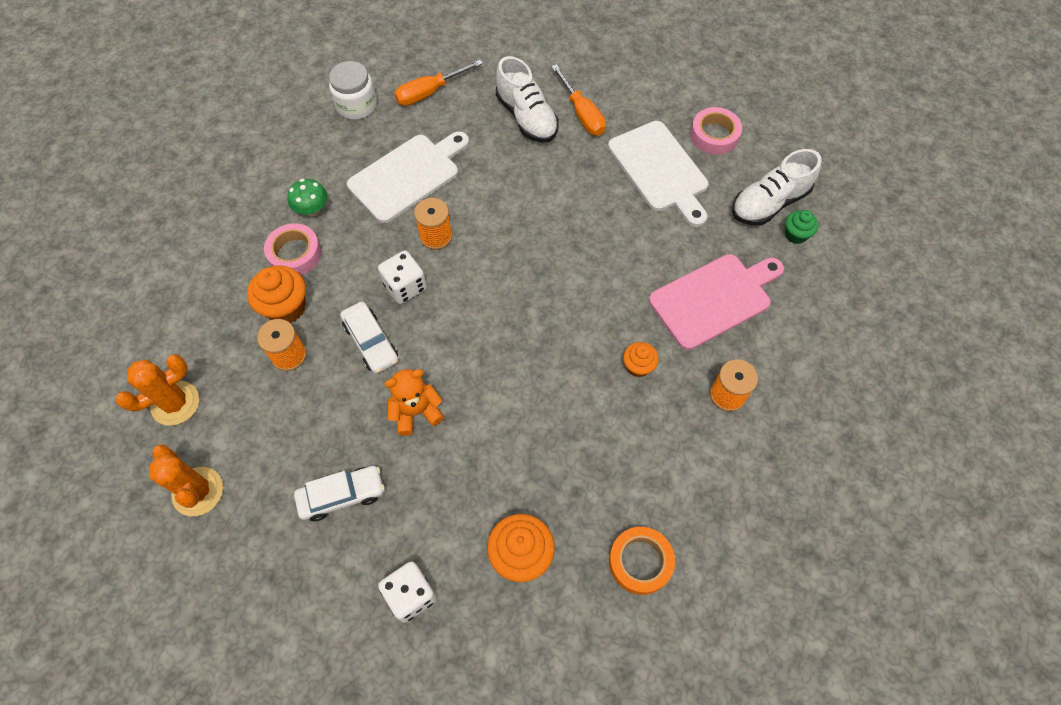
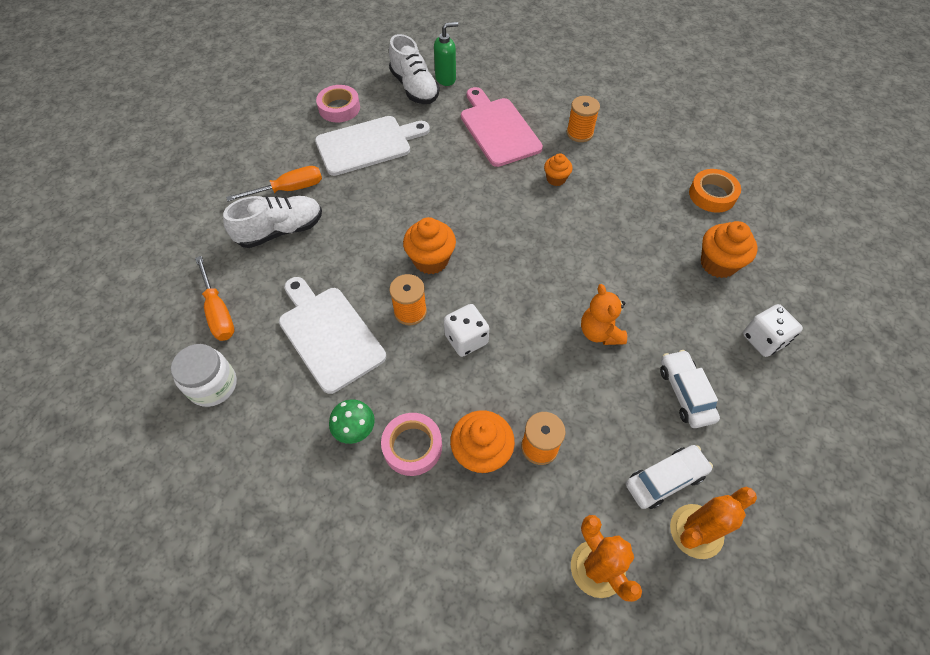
camera: 85 degrees left, 5 degrees down
white car [340,302,398,374] -> white car moved to [626,445,713,509]
green cupcake [785,210,818,244] -> green soap dispenser [434,22,458,86]
none -> orange cupcake [403,217,456,274]

